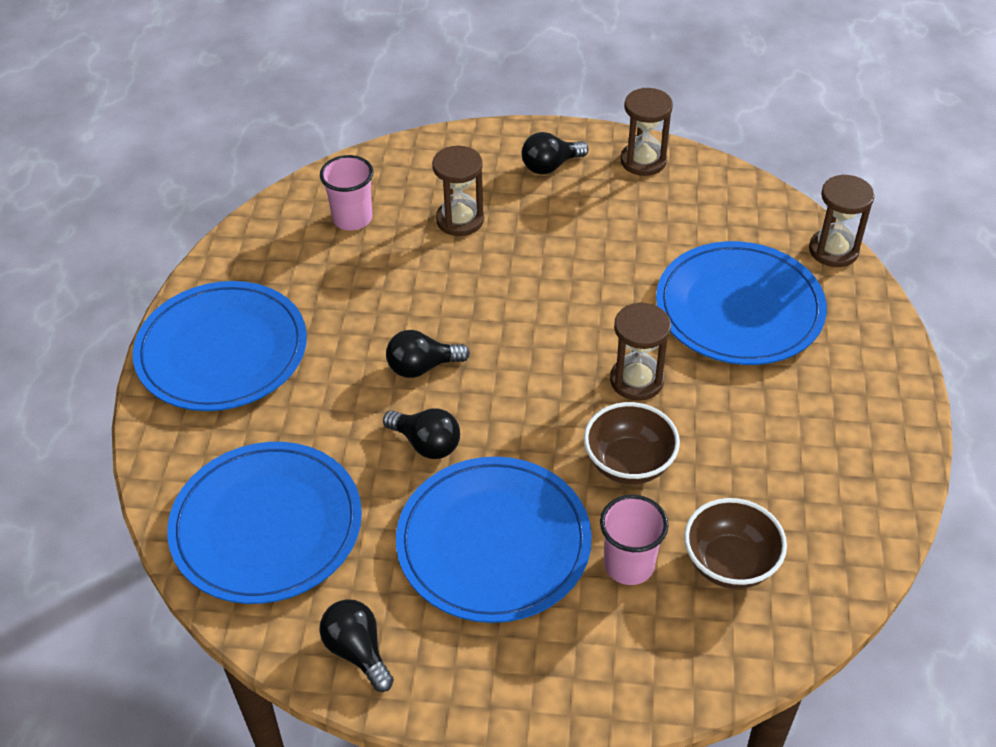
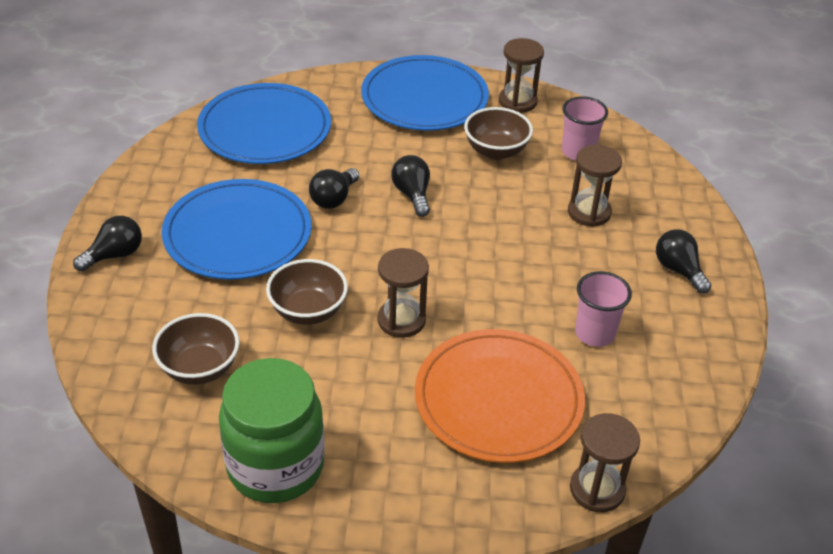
camera: 85 degrees right, 5 degrees down
black light bulb [319,599,394,692] -> black light bulb moved to [73,216,142,272]
pink cup [600,495,668,585] -> pink cup moved to [575,271,632,347]
brown hourglass [620,88,673,176] -> brown hourglass moved to [499,38,544,113]
blue plate [656,241,827,365] -> orange plate [415,329,585,463]
none -> green jar [219,358,325,503]
none -> brown bowl [464,107,533,160]

